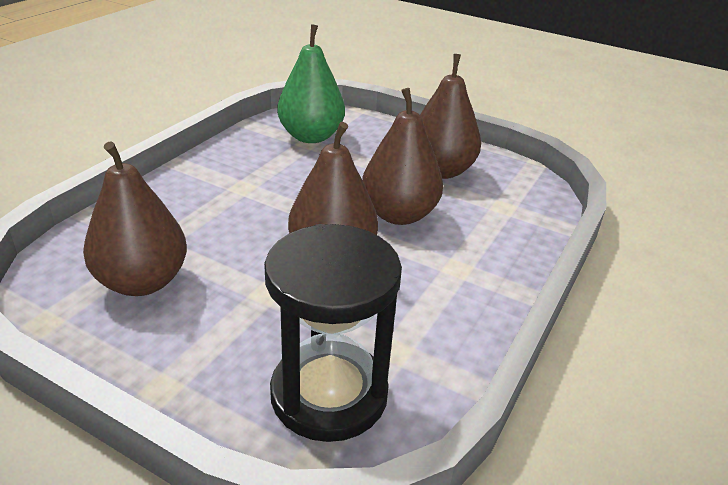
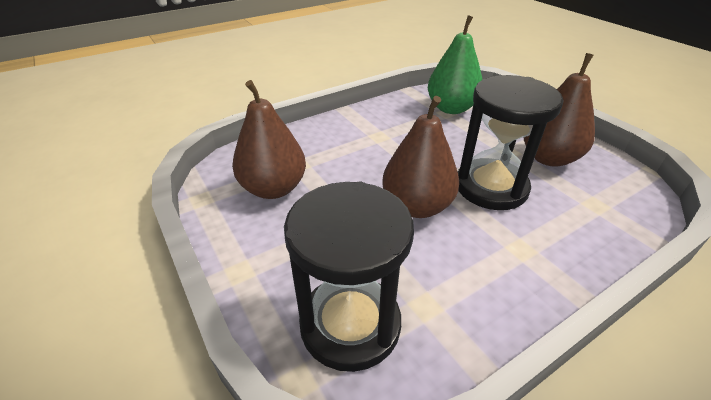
camera: 30 degrees right, 5 degrees up
brown pear [362,88,443,225] -> black hourglass [458,75,563,210]

